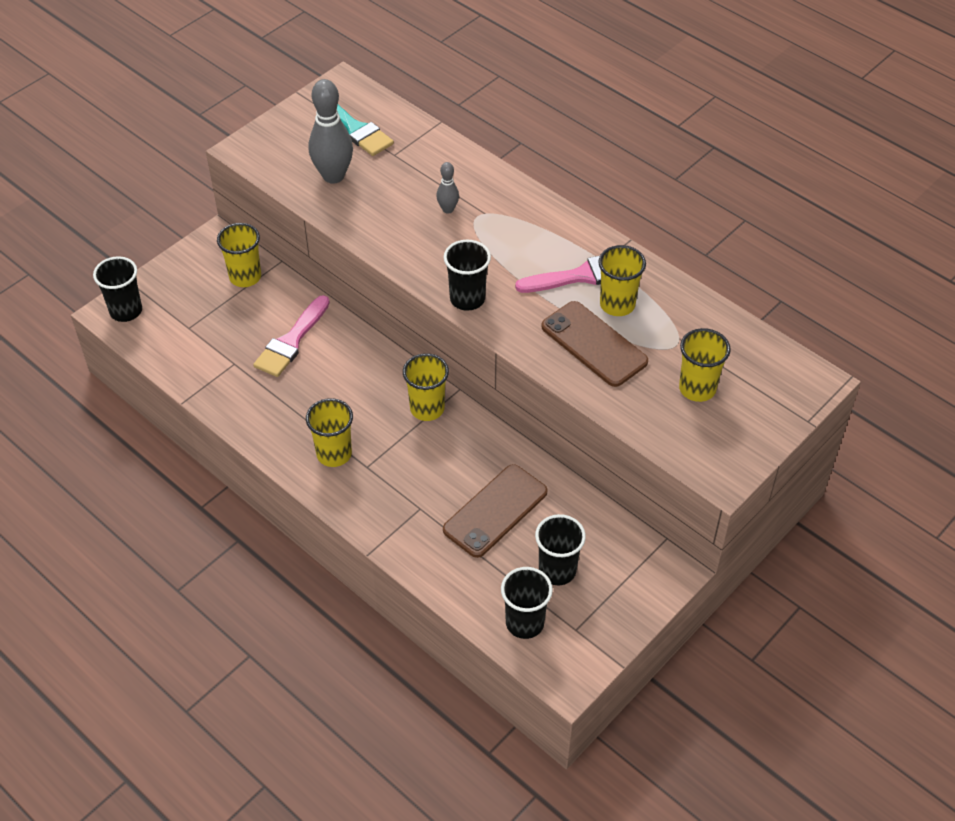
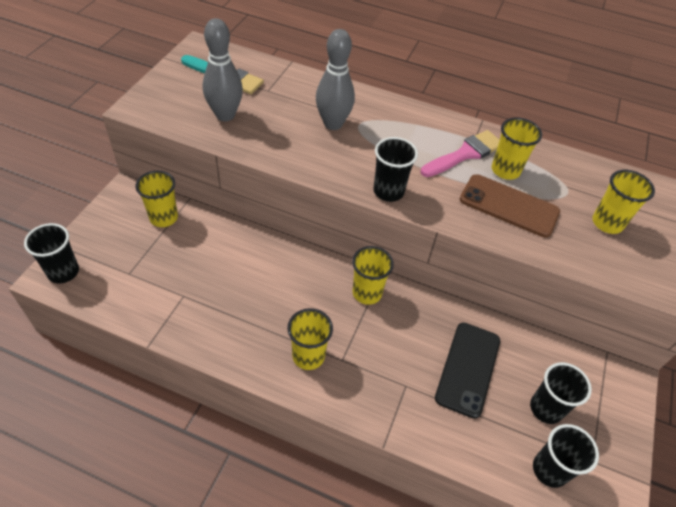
camera: 25 degrees left, 0 degrees up
pink brush [253,295,330,377] -> none
grey bowling pin [436,162,459,214] -> grey bowling pin [316,29,355,130], size x1.97
brown phone [443,464,548,558] -> black phone [435,323,500,419]

